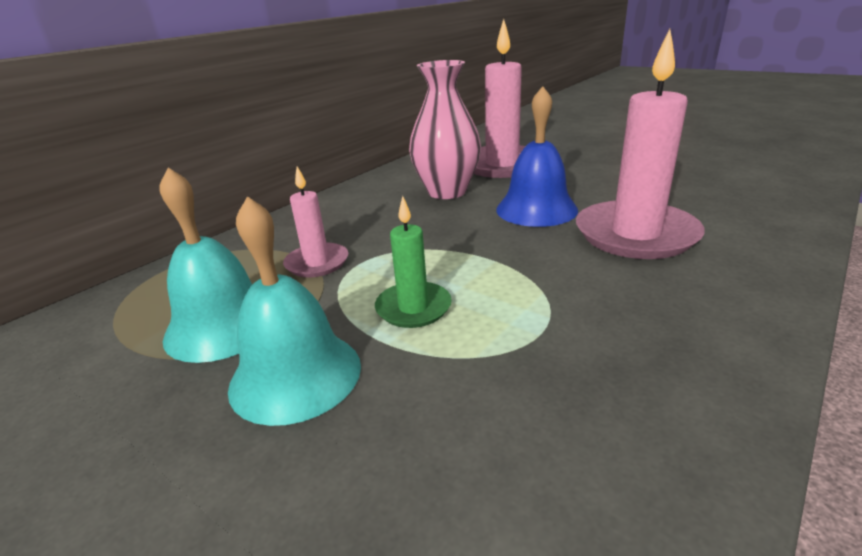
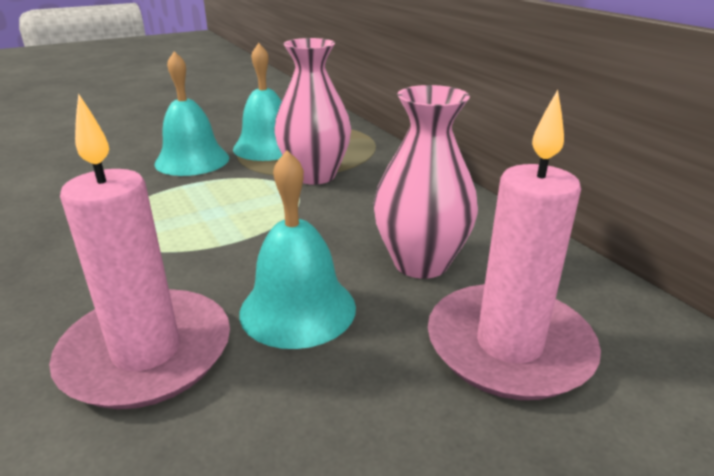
camera: 110 degrees right, 0 degrees up
pink candle [283,166,348,277] -> pink vase [274,38,351,185]
green candle [375,196,452,328] -> none
blue bell [496,86,578,227] -> turquoise bell [239,150,356,349]

